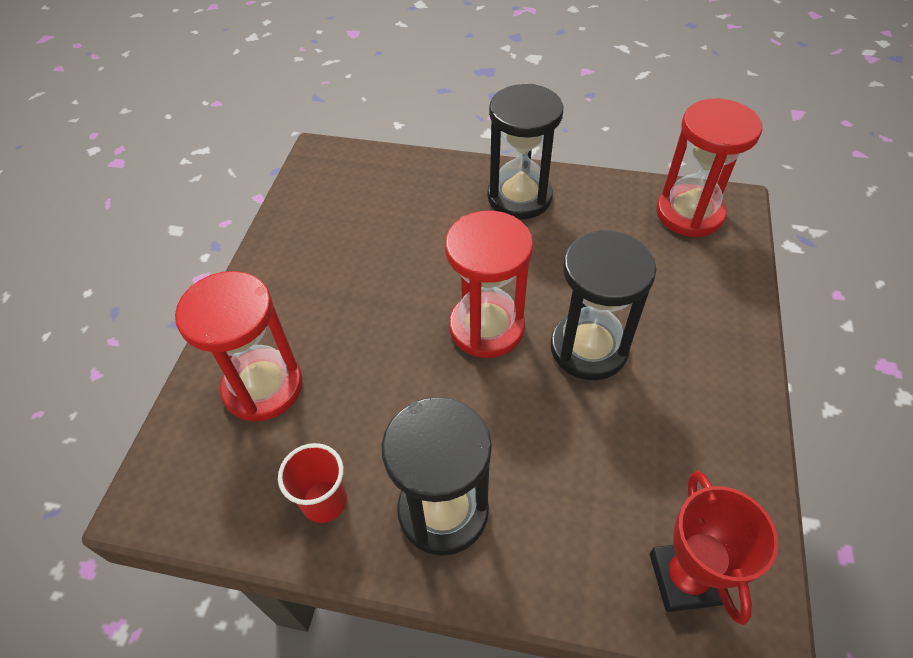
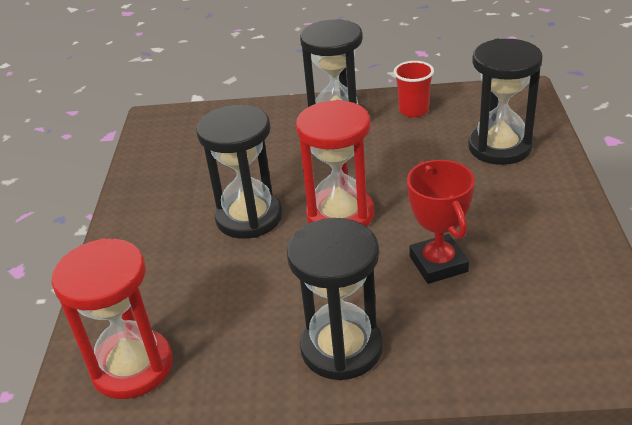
camera: 170 degrees right, 15 degrees down
red hourglass [175,271,303,422] -> black hourglass [468,39,542,165]
red trophy [650,471,778,625] -> red trophy moved to [407,160,475,284]

